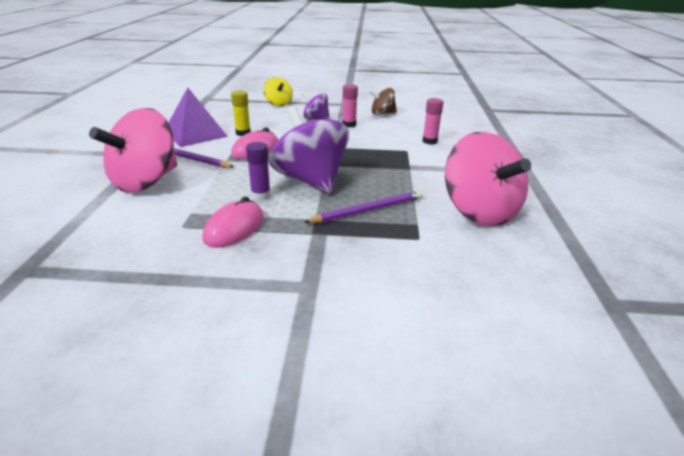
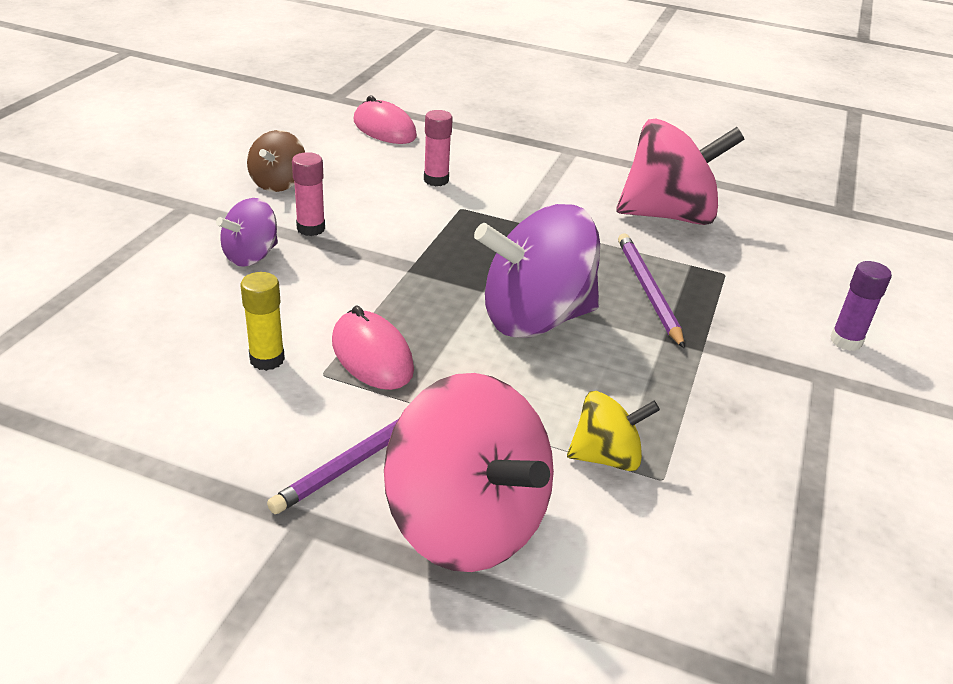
camera: 75 degrees left, 5 degrees up
purple pyramid [169,87,228,147] -> none
pink mouse [202,196,264,248] -> pink mouse moved to [354,95,417,144]
purple glue stick [246,142,271,200] -> purple glue stick moved to [830,261,892,351]
yellow spinning top [263,77,293,106] -> yellow spinning top moved to [567,391,660,471]

